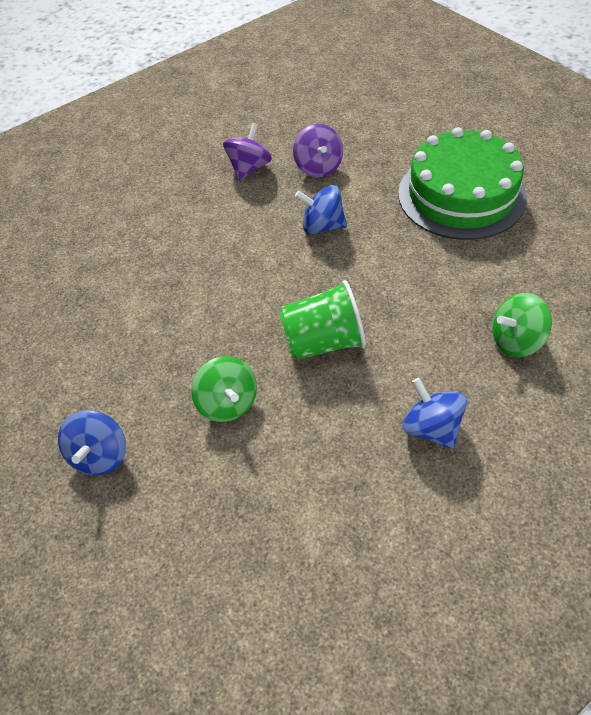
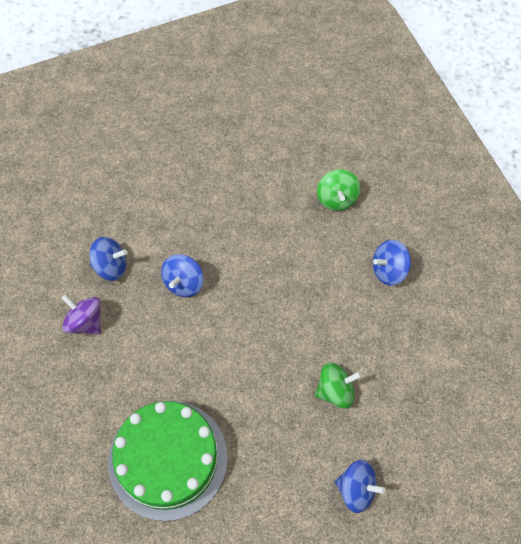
camera: 80 degrees left, 10 degrees up
green cup [279,280,366,360] -> none
purple spinning top [293,124,343,177] -> blue spinning top [90,237,128,281]
green cake [398,127,527,240] -> green cake moved to [108,401,228,521]

